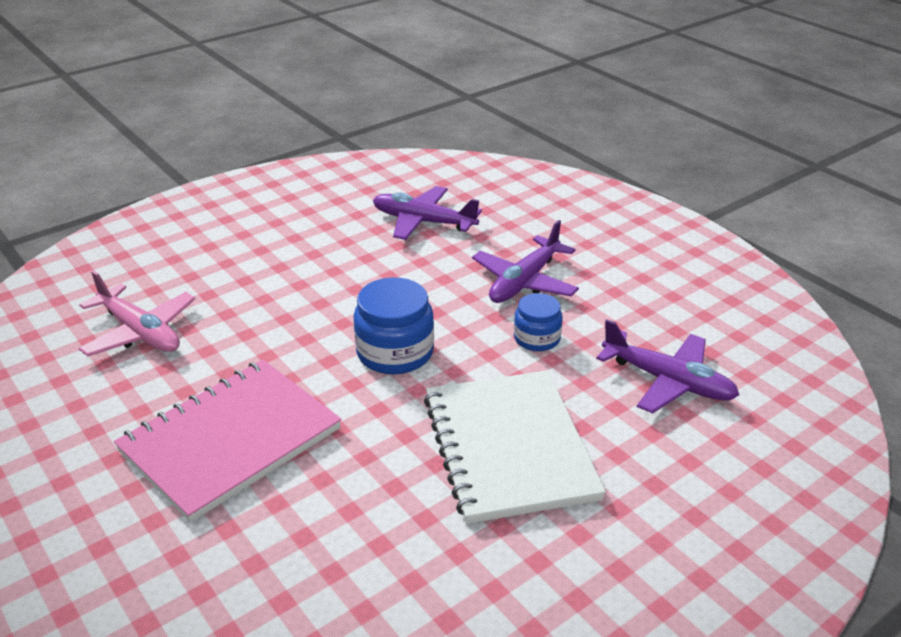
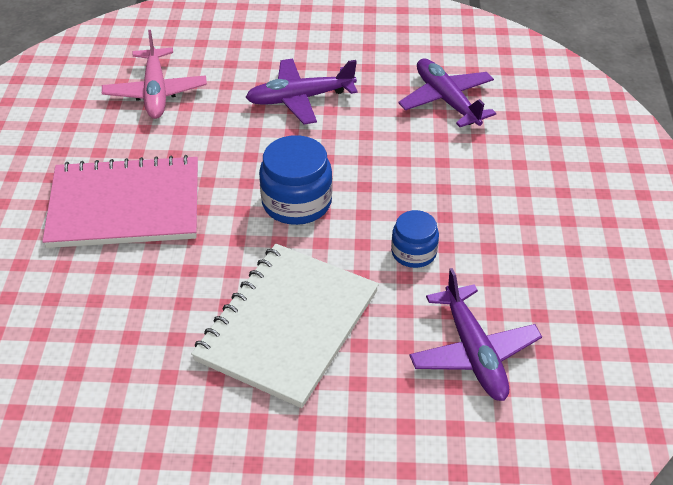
camera: 40 degrees right, 10 degrees up
purple plane [472,220,579,303] -> purple plane moved to [245,59,358,124]

